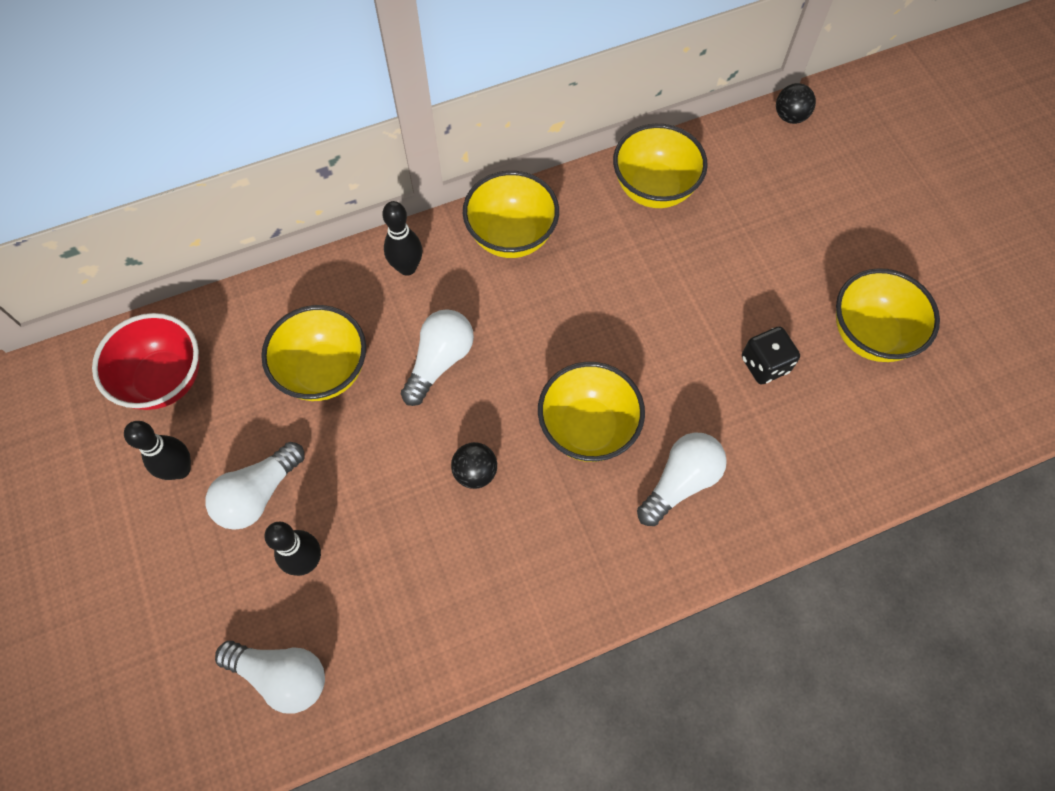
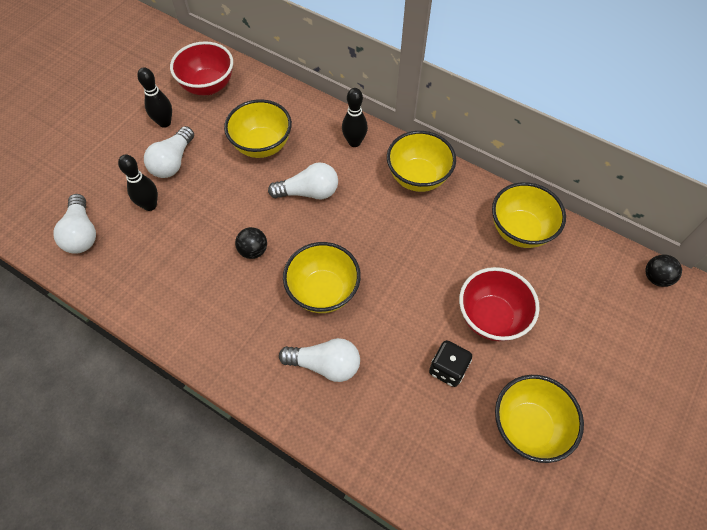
camera: 55 degrees right, 5 degrees down
white light bulb [205,442,305,530] -> white light bulb turned 75 degrees counterclockwise [144,126,194,178]
none -> red bowl [459,267,540,341]

